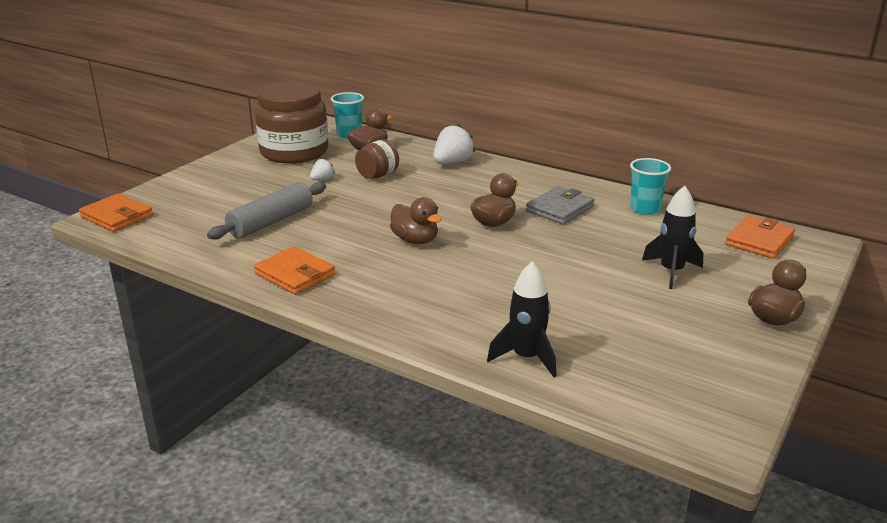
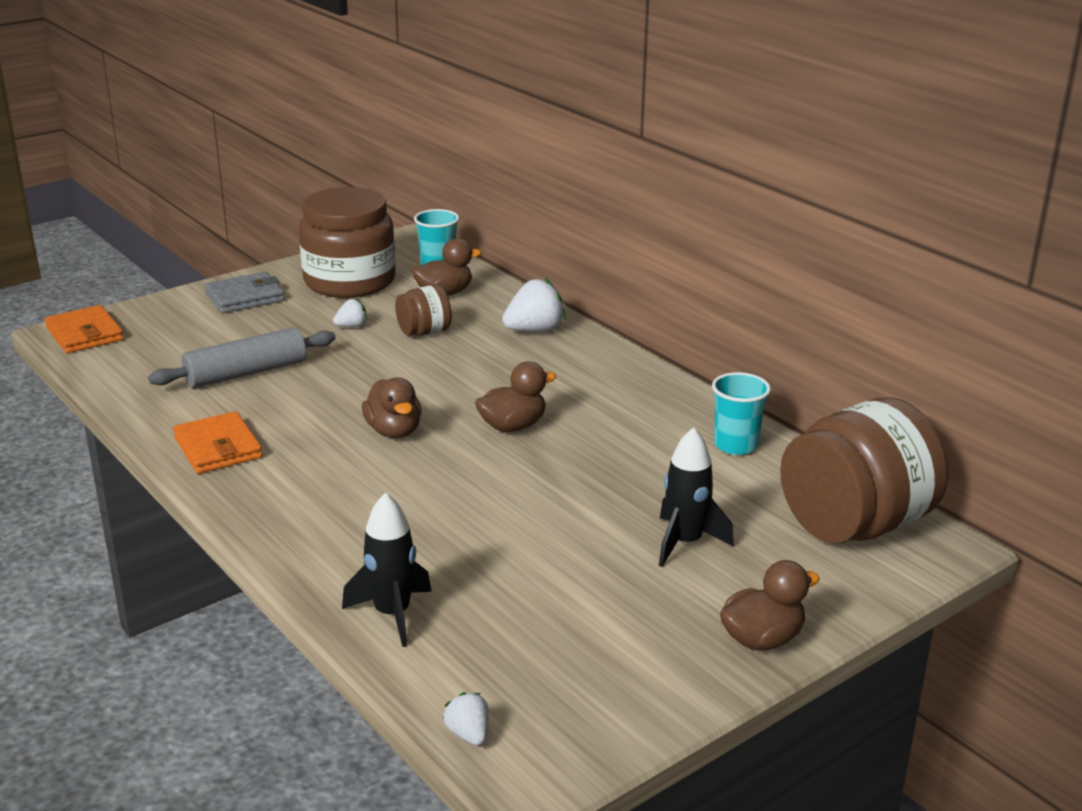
camera: 20 degrees right, 0 degrees up
grey wallet [526,186,595,225] -> grey wallet moved to [204,272,285,313]
orange wallet [725,215,795,259] -> brown jar [780,397,948,544]
none -> white strawberry [443,692,489,746]

